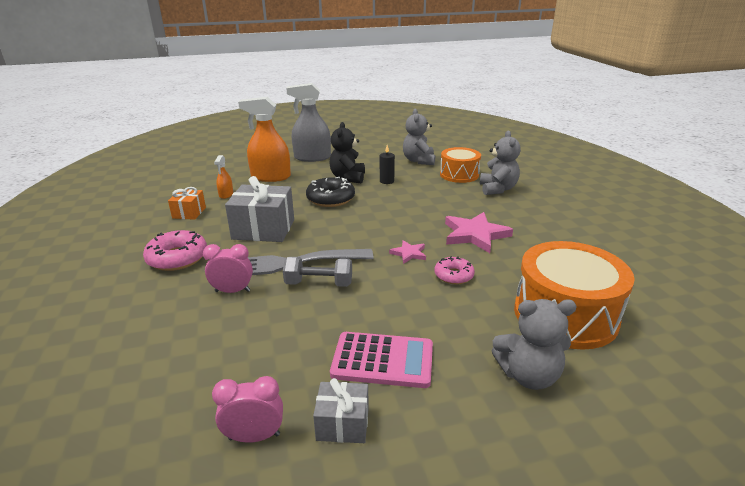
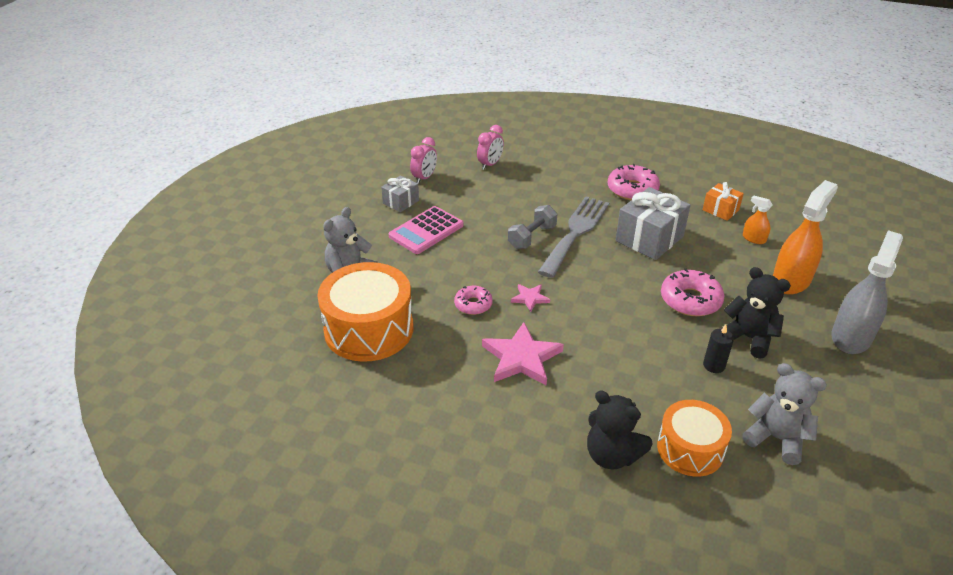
camera: 125 degrees right, 10 degrees up
pink clock [203,244,253,293] -> pink clock moved to [477,125,504,170]
black donut [306,177,355,207] -> pink donut [661,268,724,316]
grey teddy bear [480,131,521,195] -> black teddy bear [587,391,652,470]

